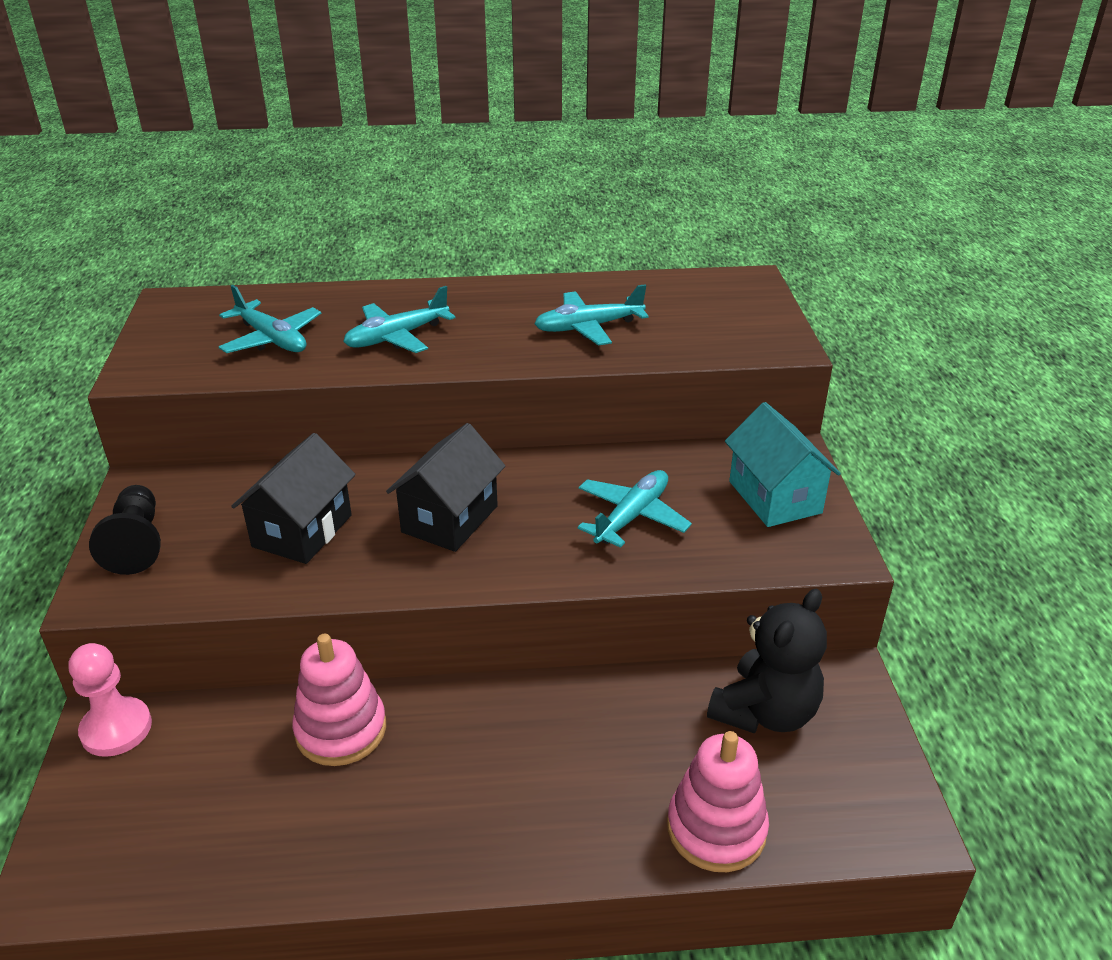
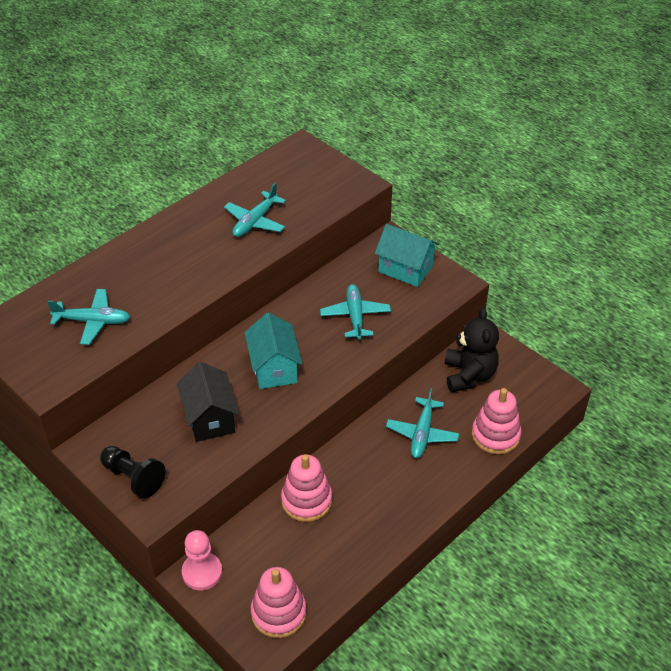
camera: 40 degrees left, 10 degrees up
turquoise plane [343,286,456,353] -> turquoise plane moved to [386,388,460,458]
black house [386,423,505,552] -> turquoise house [245,313,302,389]
none -> pink stacking toy [251,567,307,638]

